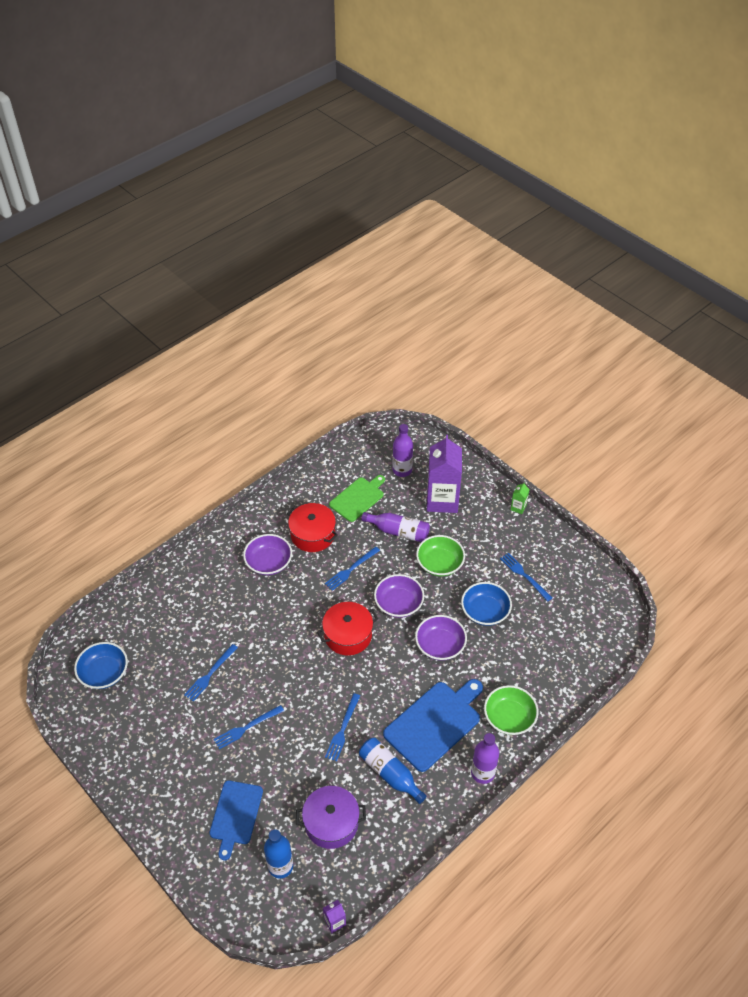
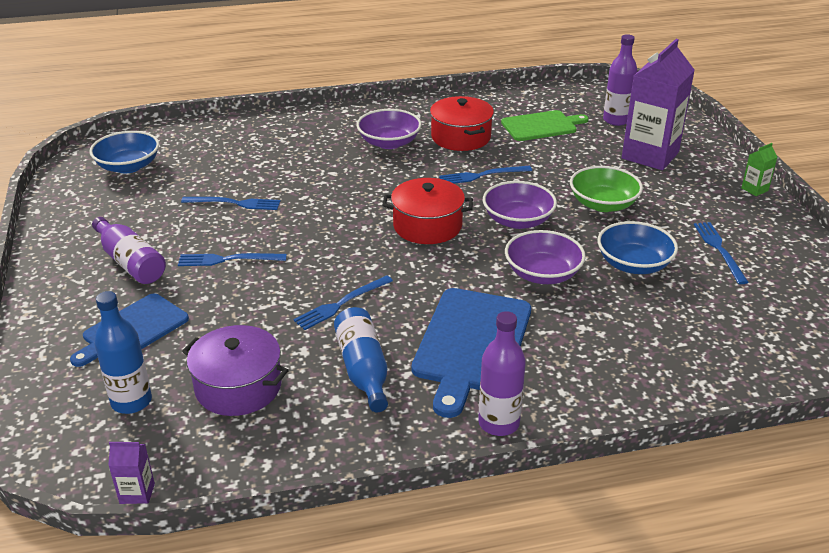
camera: 30 degrees right, 15 degrees down
blue fork [184,644,238,702] -> blue fork turned 150 degrees counterclockwise [181,197,280,210]
purple bottle [361,512,430,542] -> purple bottle moved to [92,217,166,284]
blue cutting board [383,679,483,772] -> blue cutting board turned 120 degrees clockwise [412,288,531,418]
green bowl [484,685,539,735] -> none

